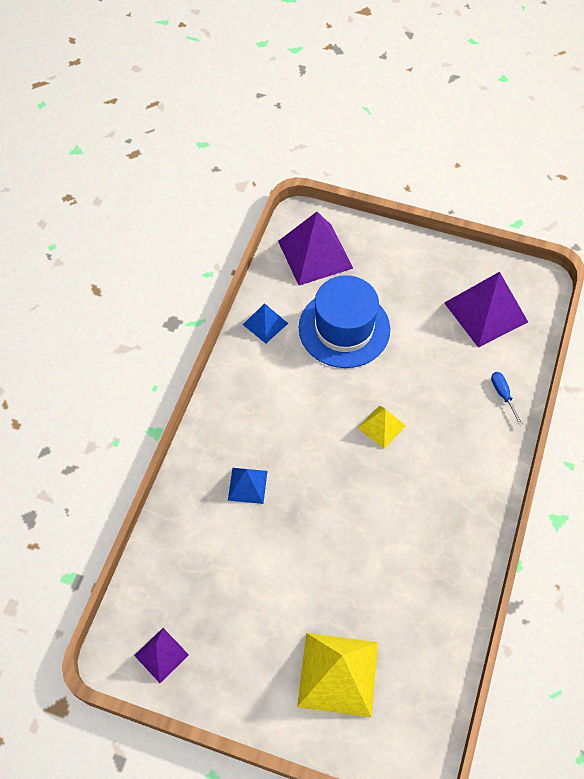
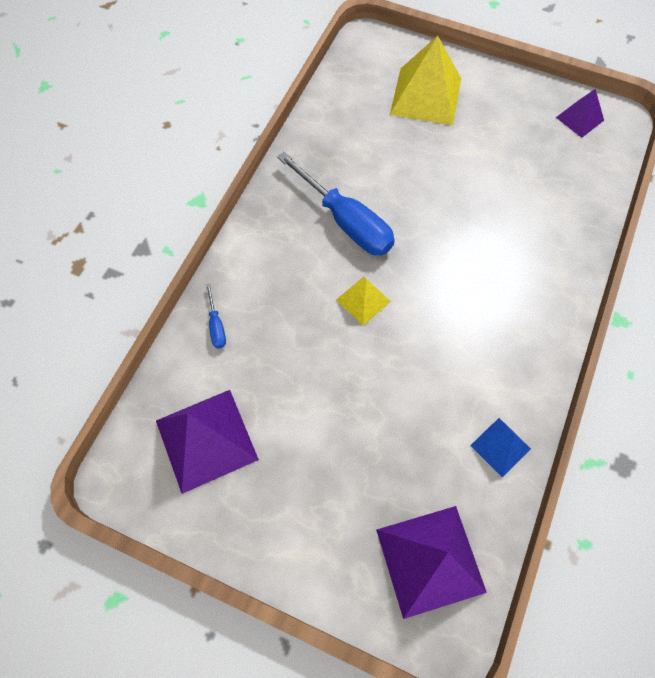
camera: 175 degrees left, 5 degrees up
blue pyramid [228,468,267,504] -> none
blue hat [299,275,390,368] -> none
none -> blue screwdriver [277,152,395,256]

